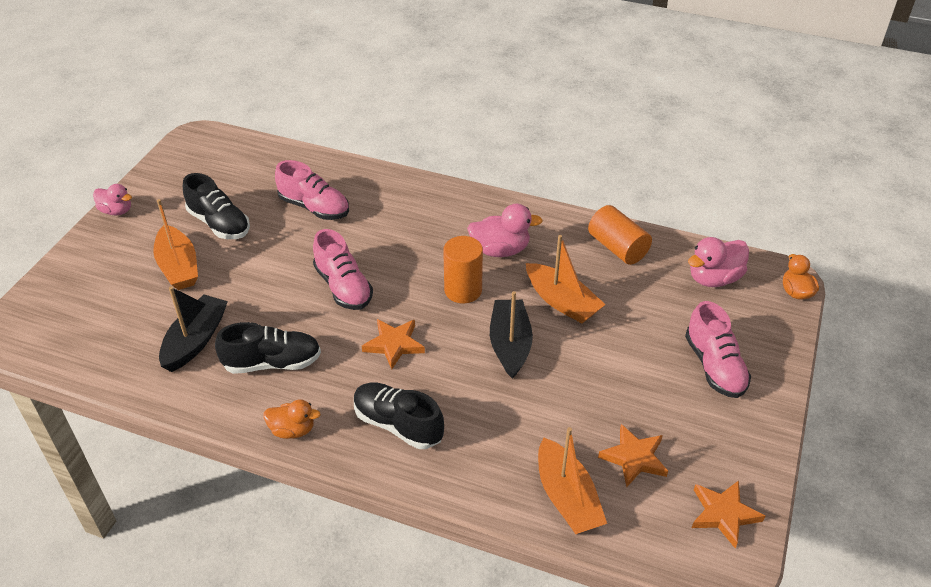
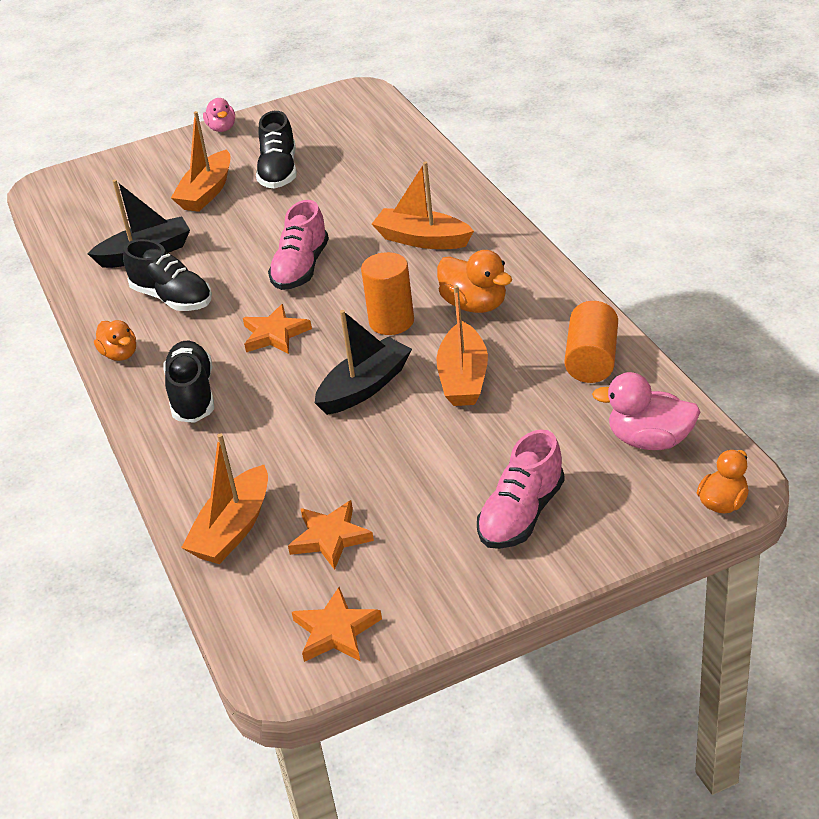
camera: 50 degrees right, 5 degrees down
pink shoe [275,160,349,220] -> none
pink duck [467,204,543,257] -> orange duck [437,250,512,313]
none -> orange boat [372,161,474,249]

